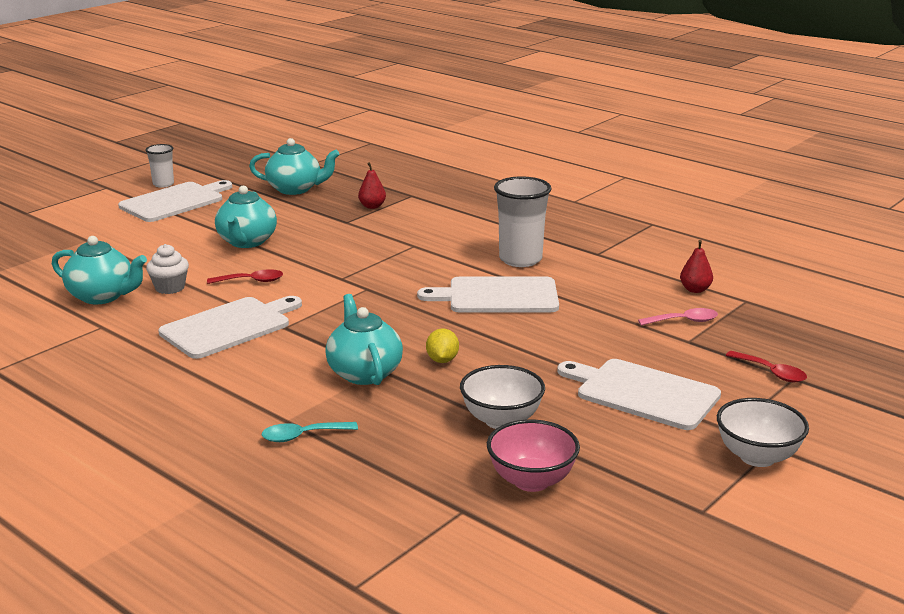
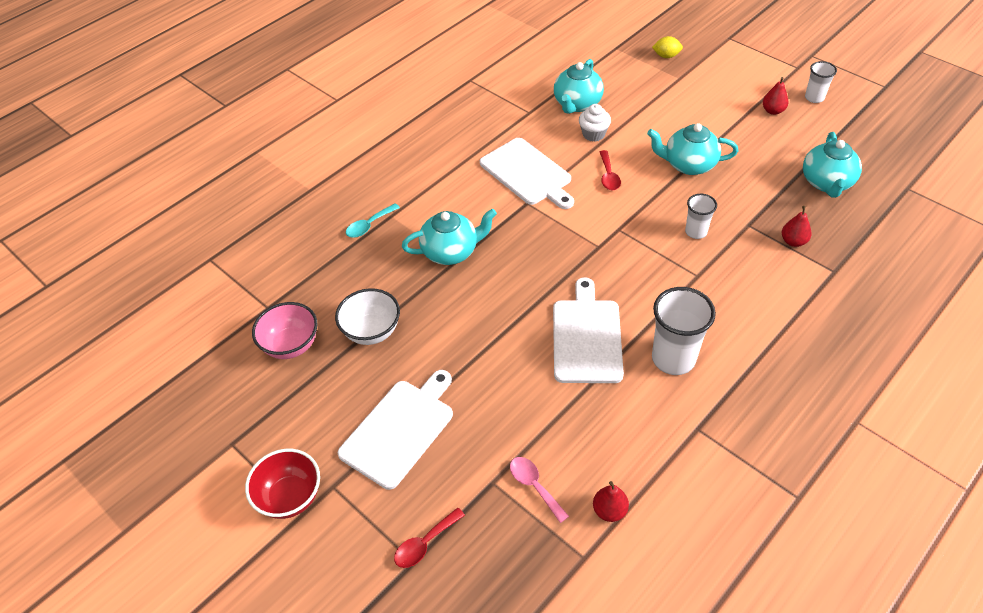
camera: 95 degrees right, 25 degrees up
white cutting board [118,180,232,222] -> red pear [763,77,788,115]
turquoise spoon [262,422,358,442] -> turquoise spoon turned 120 degrees counterclockwise [346,203,400,238]
yellow lemon [426,328,459,363] -> yellow lemon moved to [652,36,683,58]
pink spoon [638,308,718,325] -> pink spoon turned 150 degrees clockwise [510,457,569,523]
white bowl [717,398,809,467] -> red bowl [245,449,320,519]
none -> white cup [685,194,717,239]

